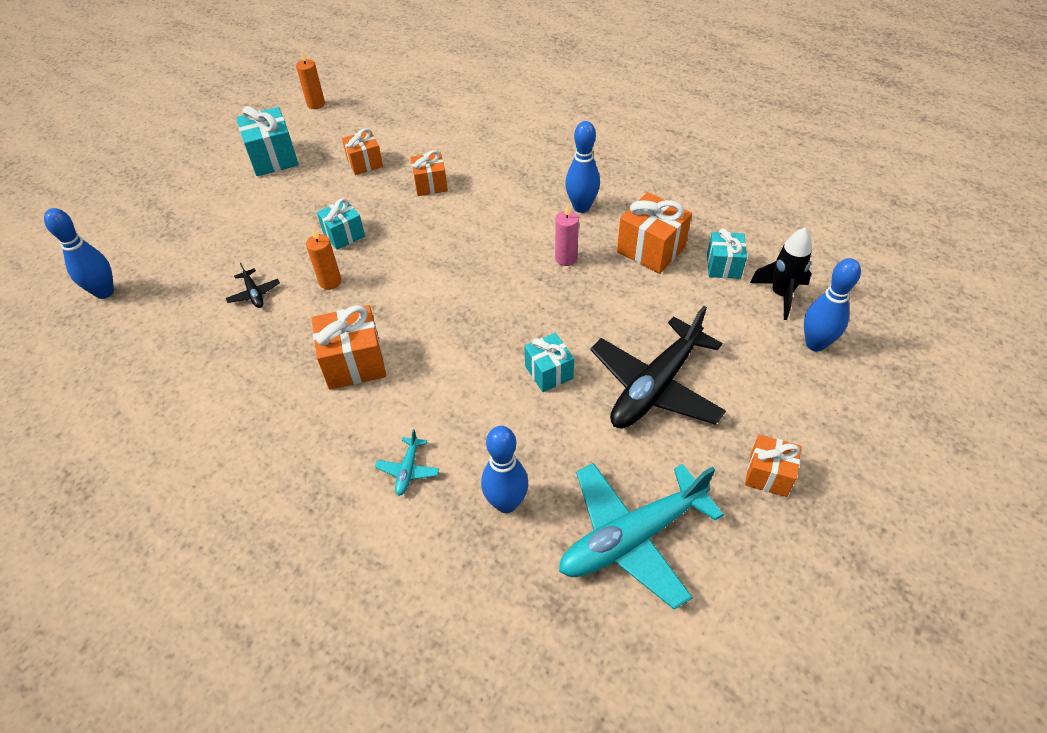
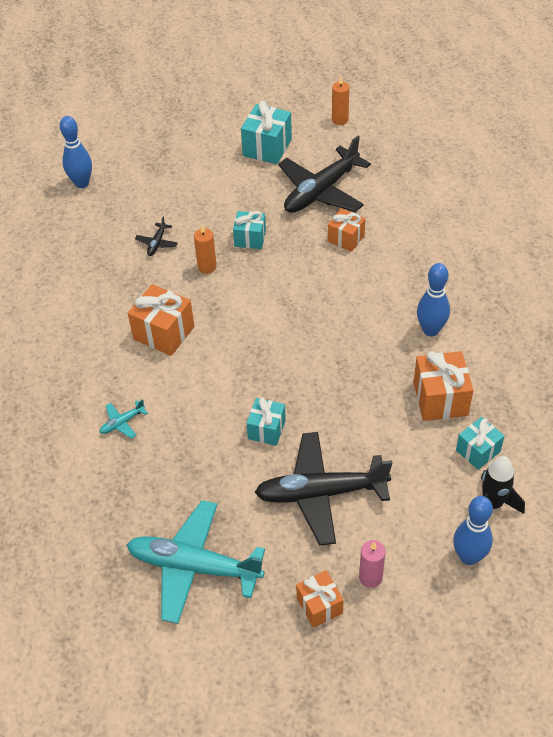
camera: 45 degrees right, 0 degrees up
orange gift [342,128,383,175] -> black plane [278,136,371,213]
blue bowling pin [481,426,528,513] -> none
pink candle [555,204,579,266] -> pink candle moved to [359,540,386,588]

